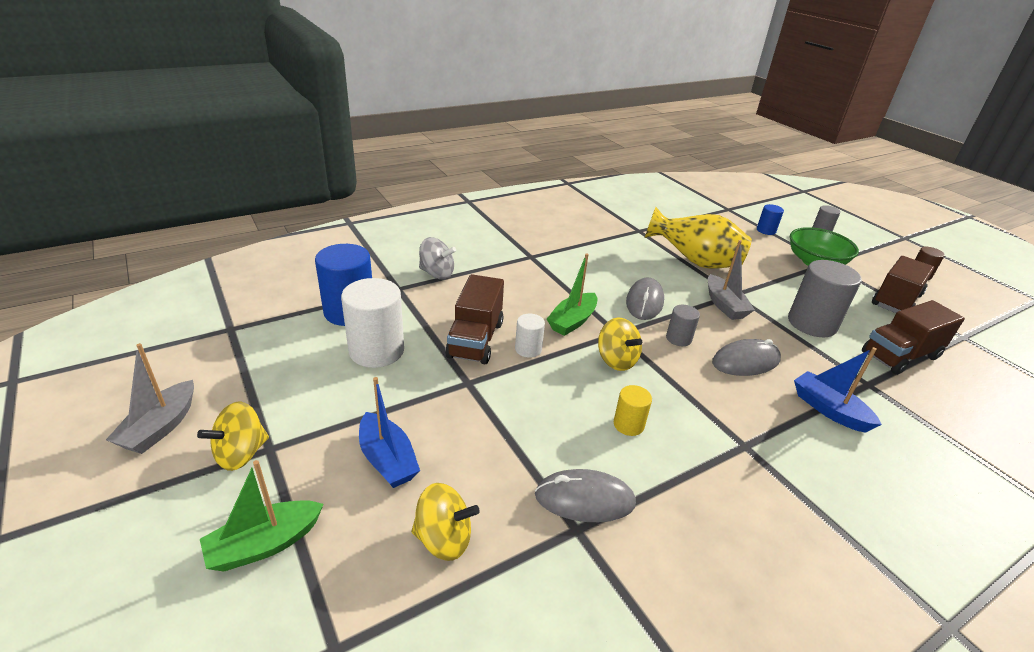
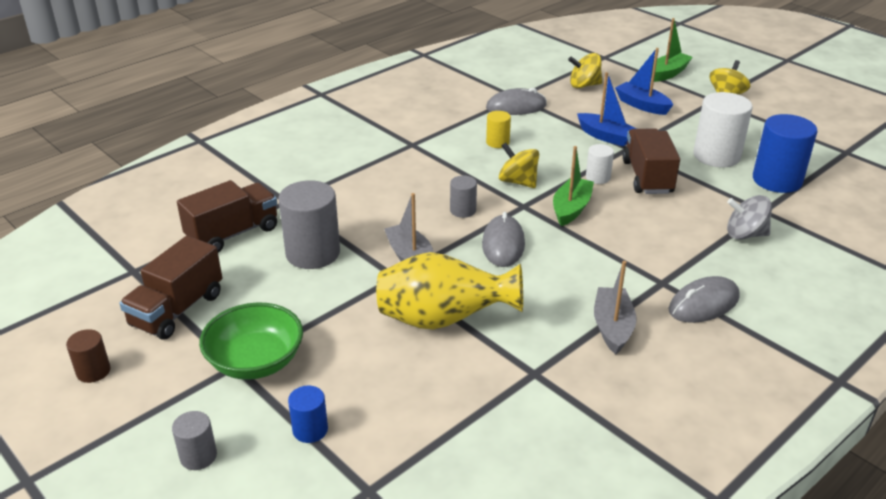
camera: 170 degrees right, 0 degrees up
grey boat [106,343,194,454] -> grey boat moved to [594,261,637,354]
grey mouse [712,339,781,376] -> grey mouse moved to [669,276,740,323]
blue boat [794,347,882,433] -> blue boat moved to [577,72,637,147]

